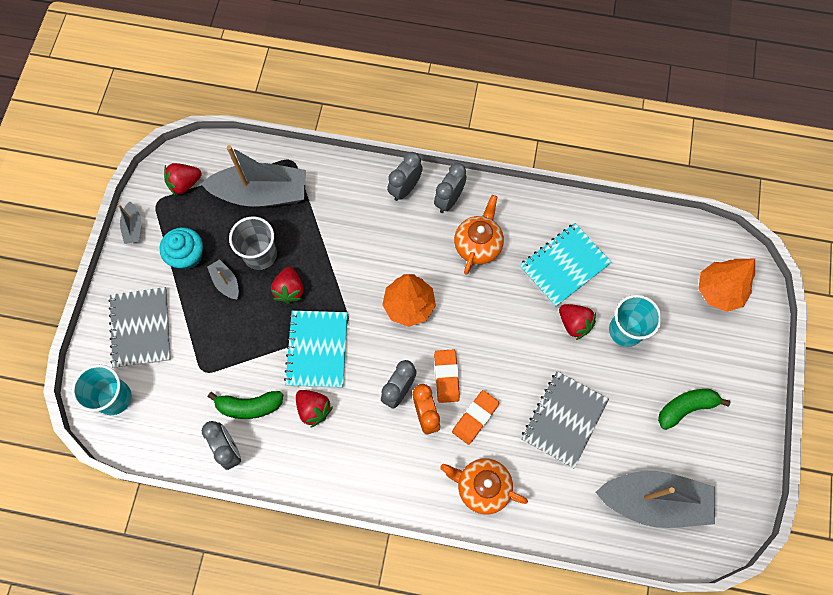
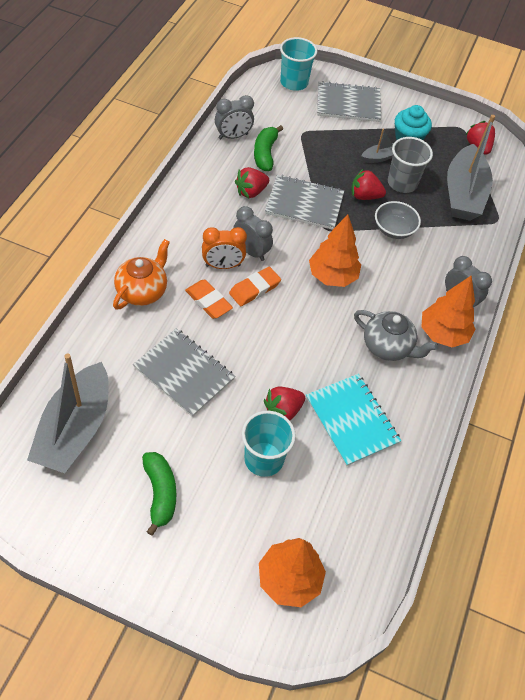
camera: 95 degrees right, 15 degrees down
grey boat [118,202,141,244] -> none
turquoise notebook [284,311,348,388] -> grey notebook [265,175,344,230]
grey clock [434,163,466,213] -> orange tree [421,275,475,347]
orange eraser [434,349,460,403] -> orange eraser turned 45 degrees counterclockwise [229,267,281,306]
orange teapot [454,195,504,275] -> grey teapot [354,310,438,361]
none -> grey bowl [375,201,421,239]

